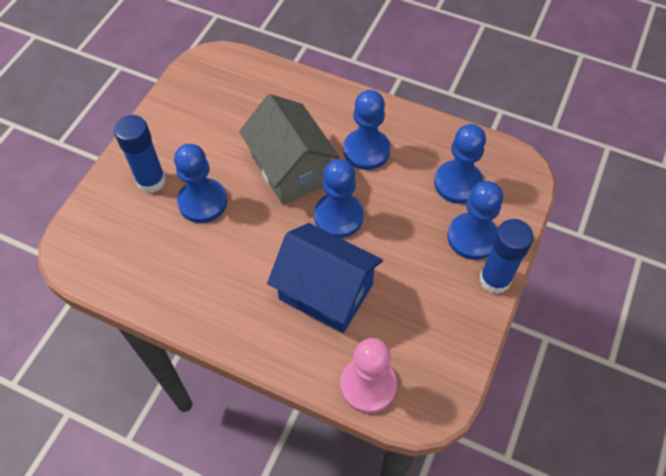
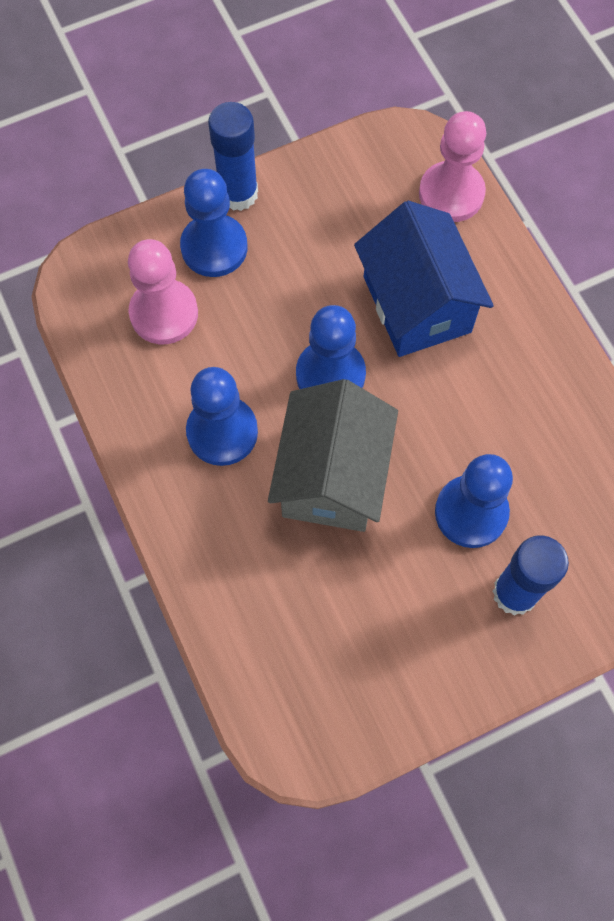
camera: 140 degrees left, 10 degrees up
blue pawn [434,124,486,204] -> pink pawn [128,239,198,344]

